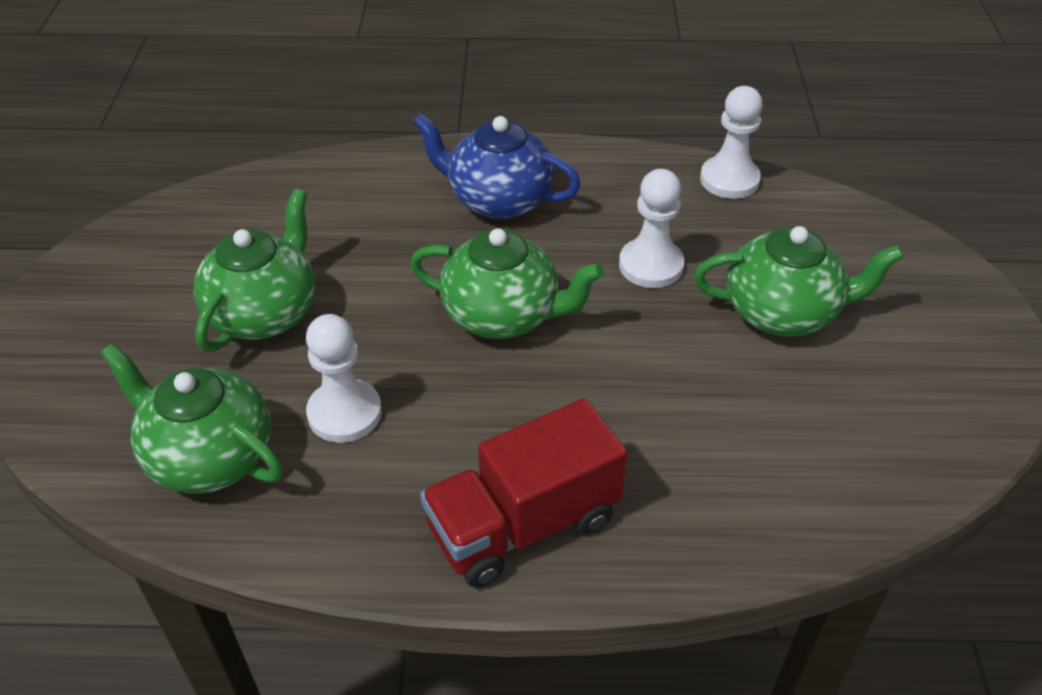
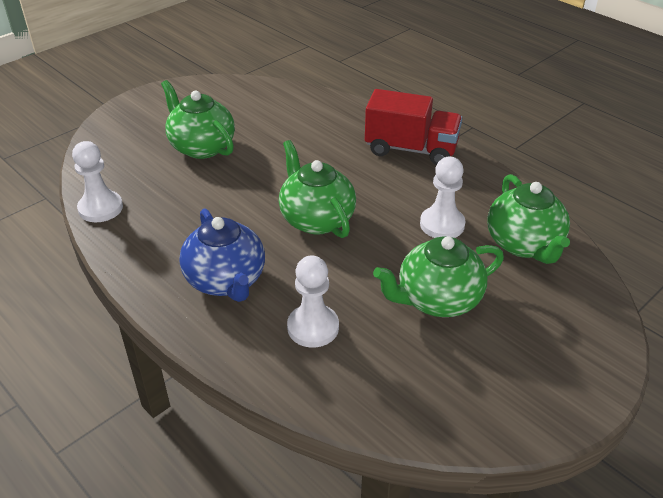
camera: 135 degrees left, 5 degrees down
white pawn [619,169,684,288] -> white pawn moved to [287,255,339,348]

